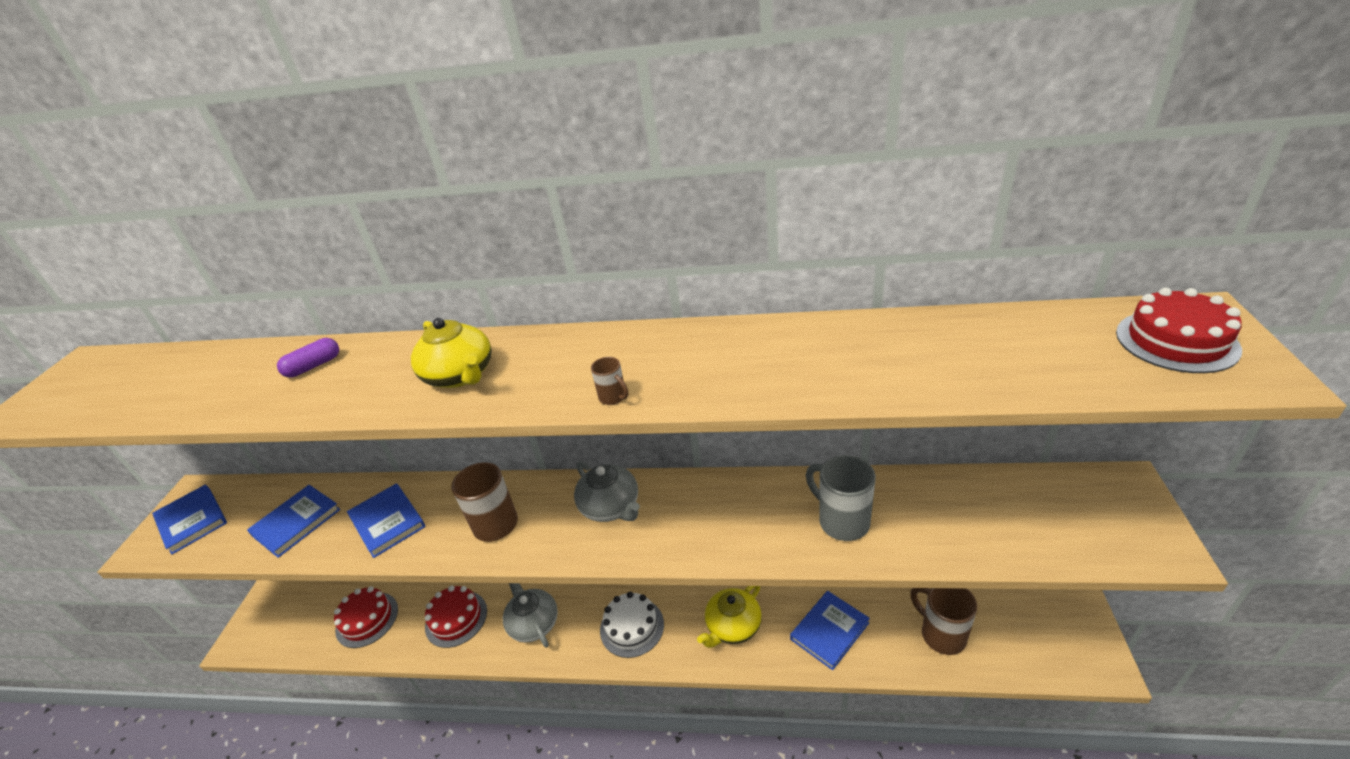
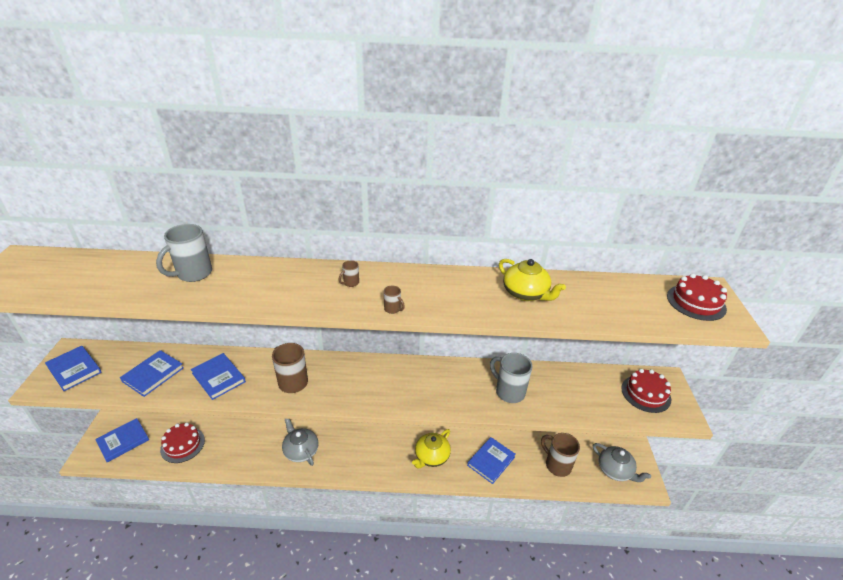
camera: 10 degrees left, 0 degrees up
purple capsule [277,338,339,377] -> grey mug [156,224,212,282]
yellow teapot [411,318,492,388] -> yellow teapot moved to [499,259,566,301]
red cake [425,586,487,648] -> red cake moved to [621,369,671,413]
grey teapot [574,461,640,522] -> grey teapot moved to [593,443,651,482]
white cake [600,592,664,658] -> none
none -> blue book [95,418,149,463]
none -> brown mug [338,260,359,287]

